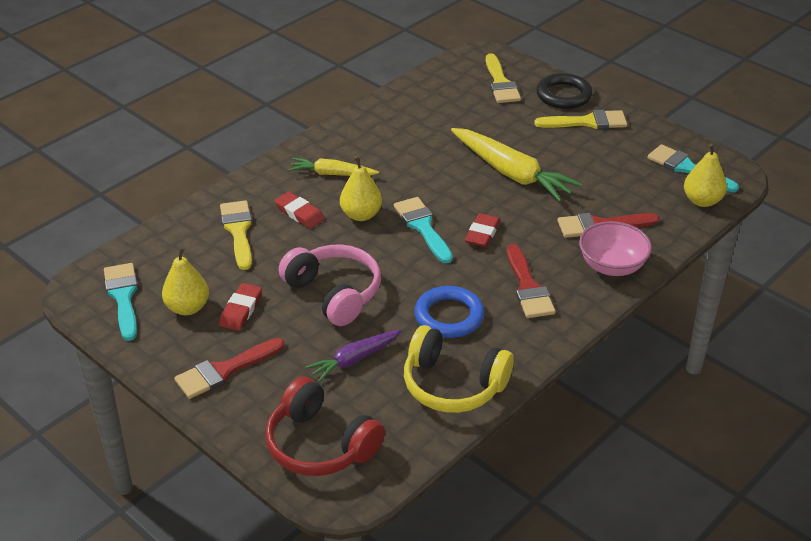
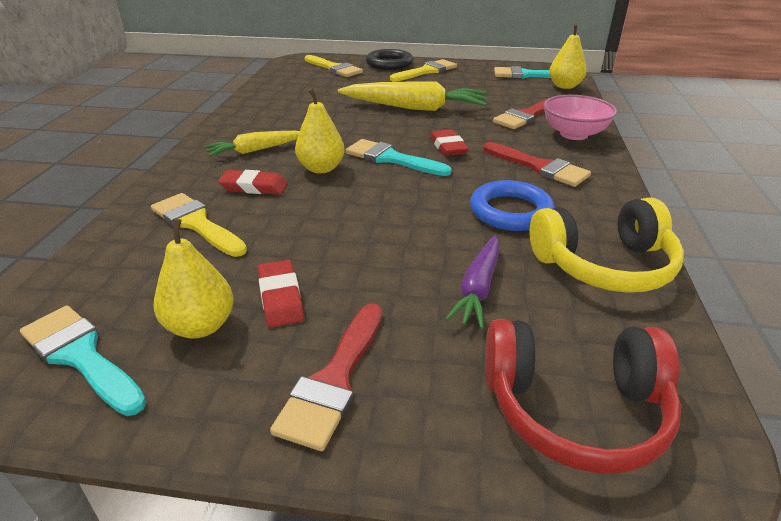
camera: 35 degrees left, 5 degrees down
pink headphones [279,244,381,326] -> none

